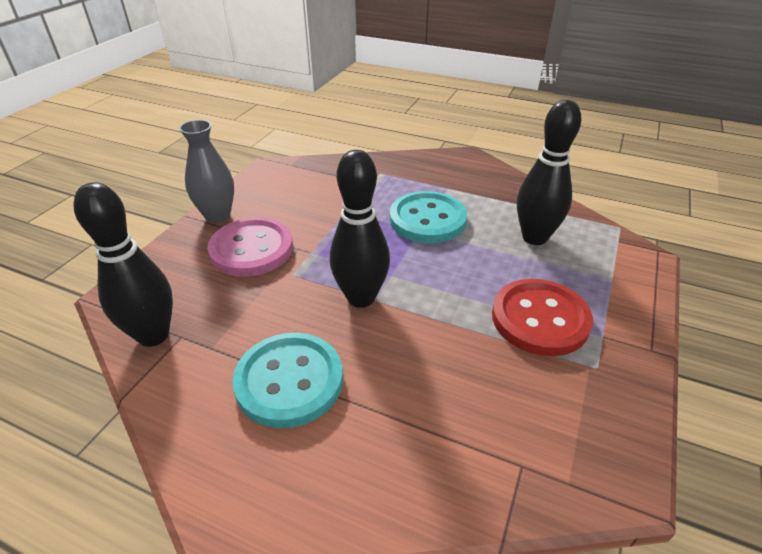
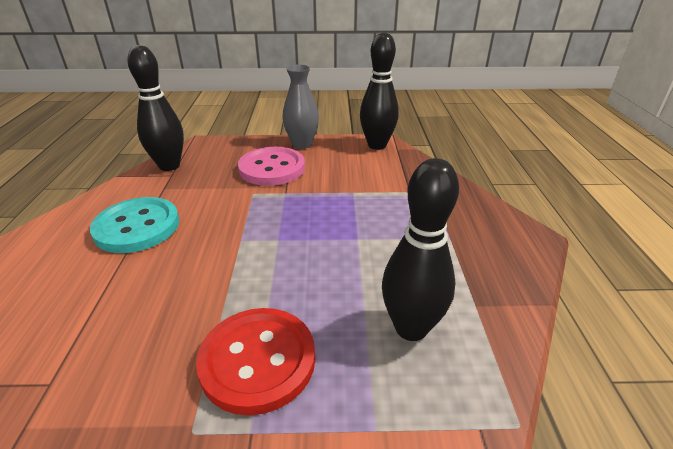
camera: 65 degrees right, 5 degrees down
black bowling pin [330,150,390,308] -> black bowling pin moved to [360,33,399,150]
turquoise button [390,191,467,243] -> none

